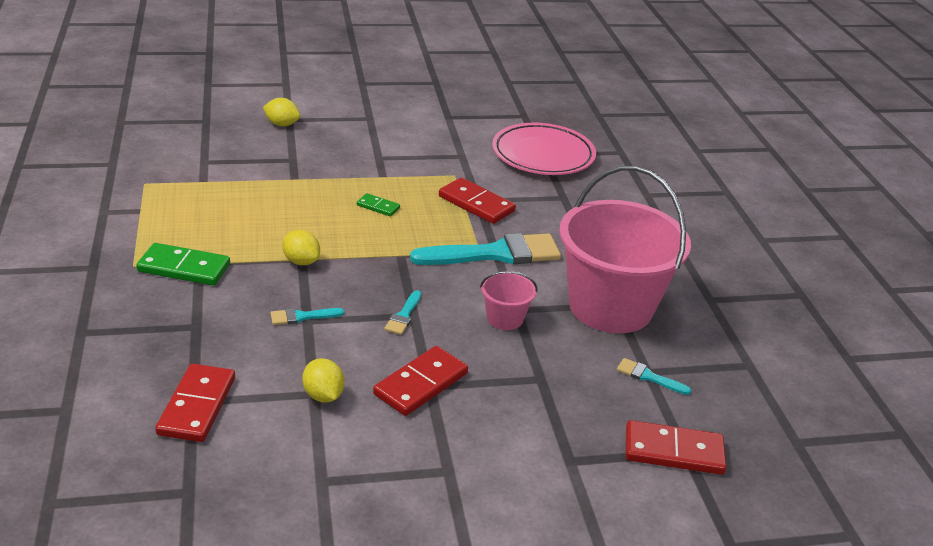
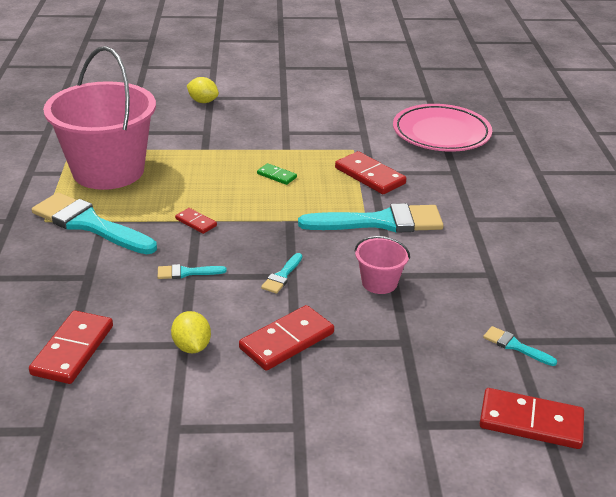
camera: 10 degrees right, 0 degrees up
green domino [136,243,230,286] -> turquoise brush [32,192,157,254]
yellow lemon [282,230,320,265] -> red domino [175,208,217,234]
pink bucket [559,166,691,333] -> pink bucket moved to [43,46,156,190]

